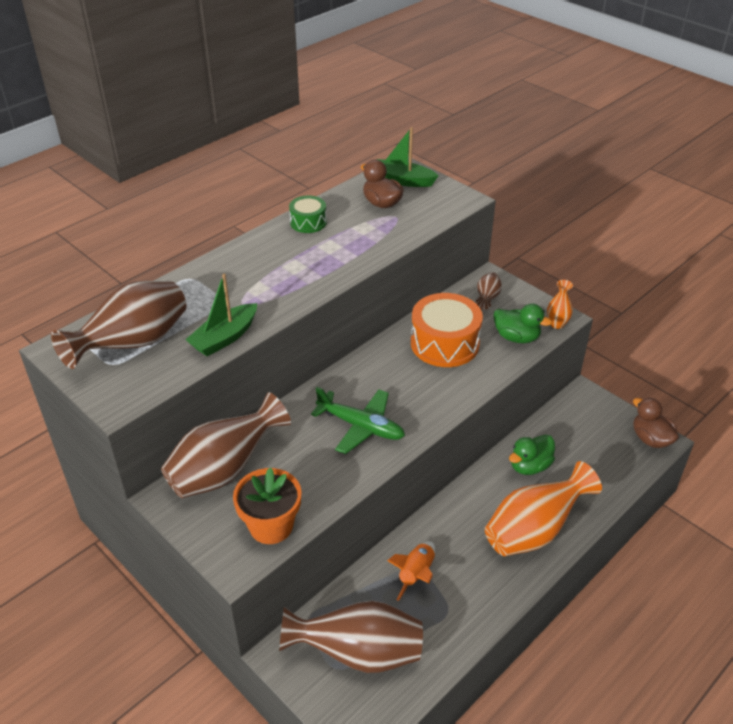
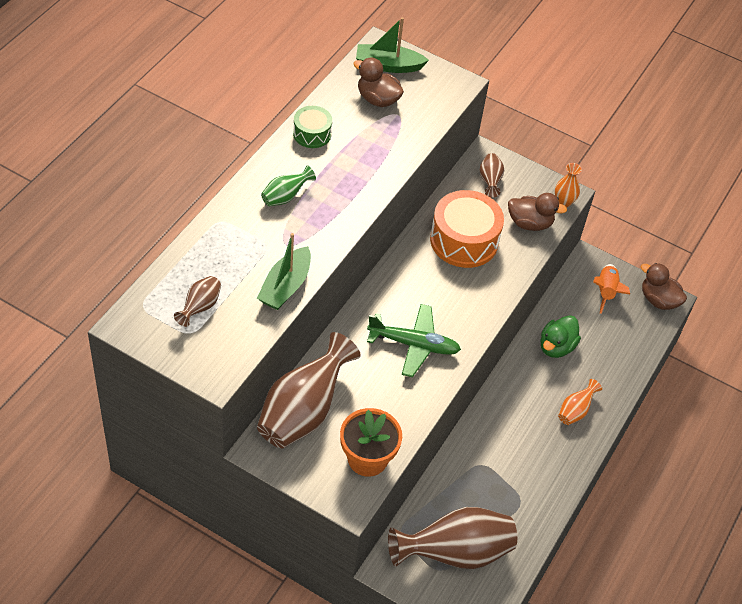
camera: 20 degrees left, 10 degrees up
brown vase [51,281,186,369] -> brown vase [174,276,221,327], size x0.46
orange rocket [387,541,435,601] -> orange rocket moved to [593,264,630,314]
orange vase [485,461,602,556] -> orange vase [558,379,602,425], size x0.46
green duck [493,304,552,343] -> brown duck [508,193,567,231]
none -> green vase [261,165,316,206]

